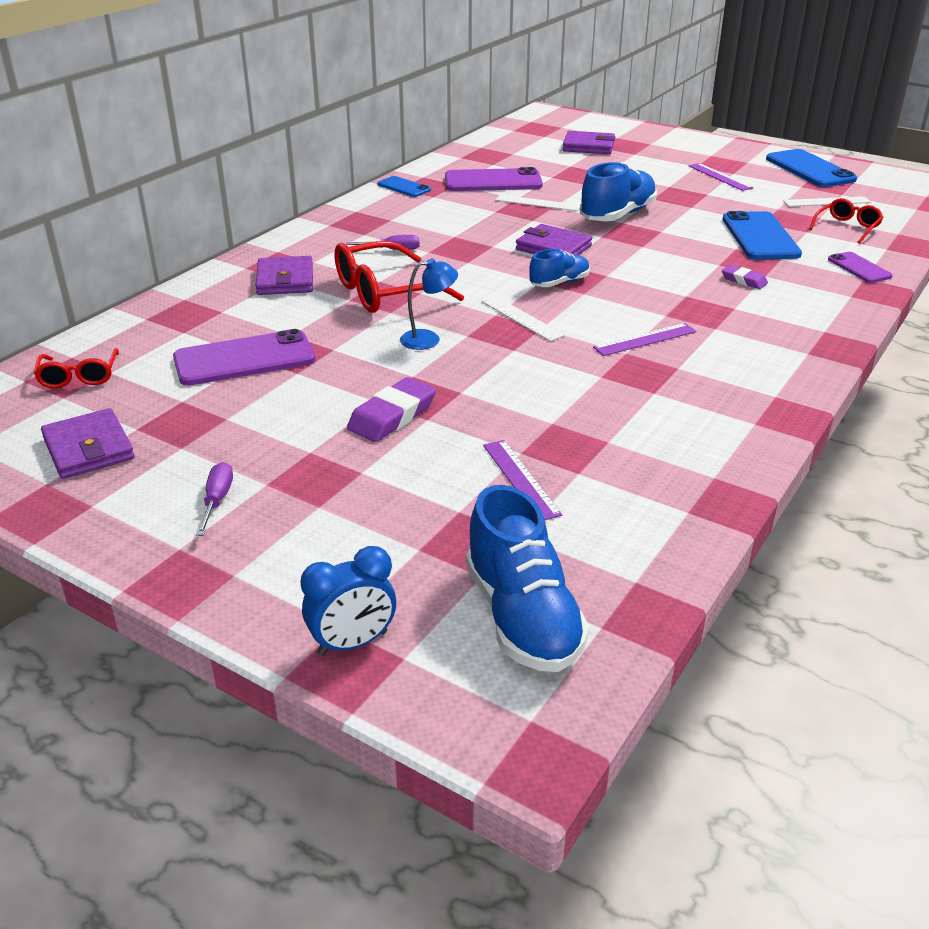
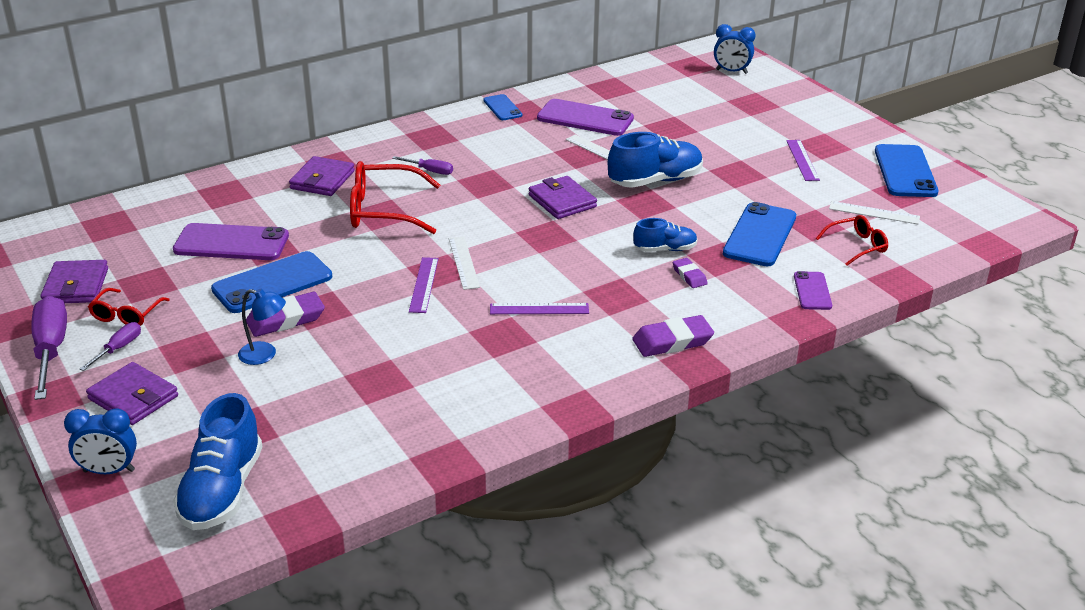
camera: 25 degrees right, 0 degrees up
red glasses [34,348,119,388] -> red glasses moved to [88,288,170,326]
blue lamp [400,258,458,350] -> blue lamp moved to [238,288,286,365]
purple ruler [483,440,562,520] -> purple ruler moved to [409,257,439,313]
blue shoe [529,249,590,287] -> blue shoe moved to [633,218,698,252]
purple wallet [563,131,616,154] -> purple wallet moved to [86,362,178,425]
none -> purple screwdriver [31,296,67,400]
none -> blue phone [211,251,332,313]
none -> purple eraser [632,315,714,357]
none -> blue clock [714,24,756,74]

